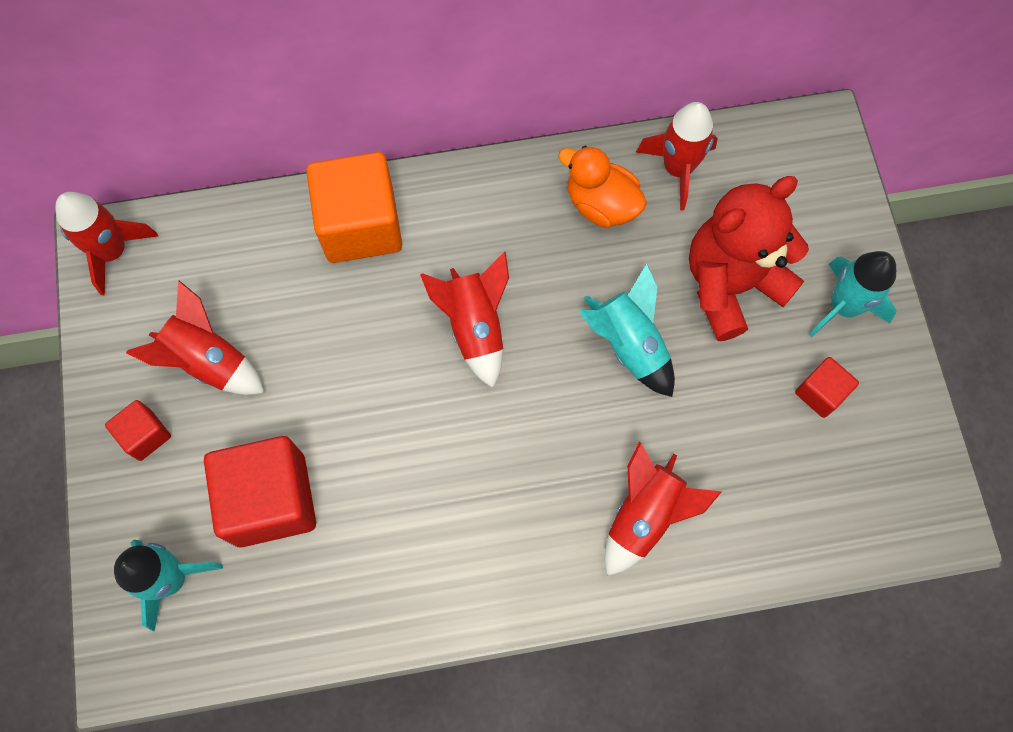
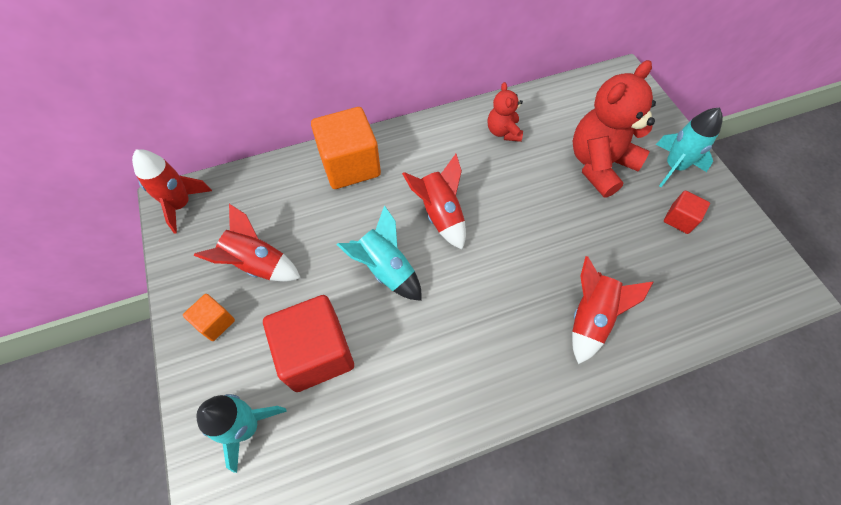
camera: 10 degrees left, 10 degrees down
red cube [105,400,171,461] -> orange cube [183,294,235,341]
orange duck [558,145,647,228] -> red teddy bear [488,82,523,142]
turquoise rocket [579,263,675,397] -> turquoise rocket moved to [337,205,421,301]
red rocket [636,102,718,210] -> none

